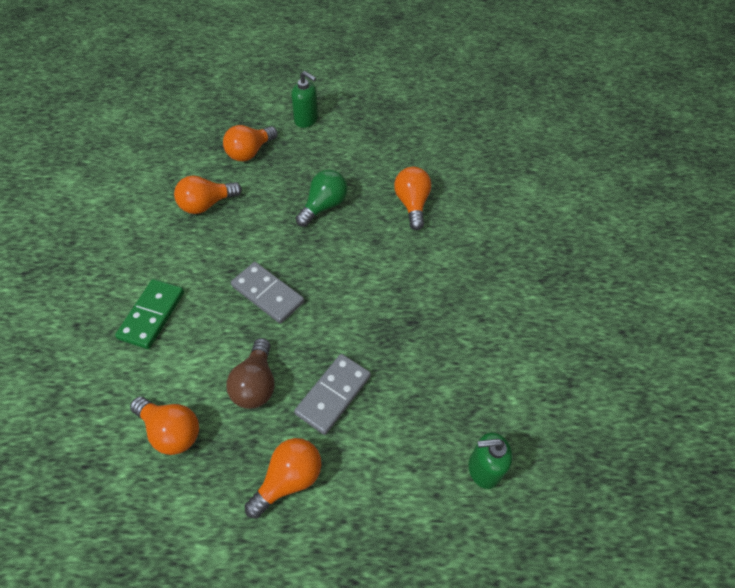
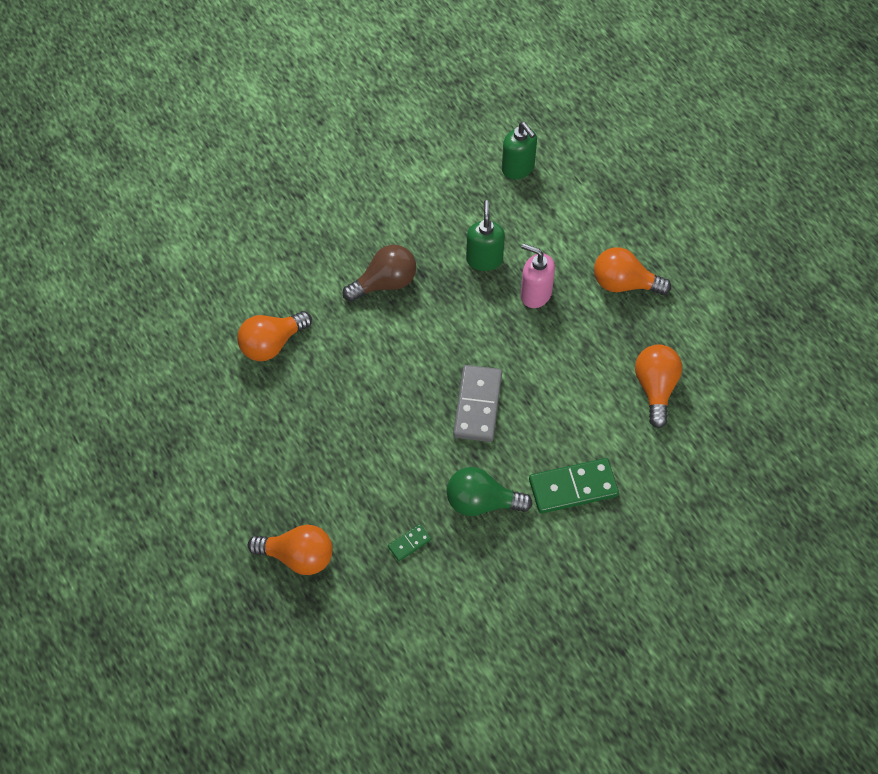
camera: 120 degrees left, 5 degrees up
orange light bulb [174,175,242,214] -> green domino [388,524,431,561]
brown light bulb [226,338,275,409] -> brown light bulb moved to [343,245,416,302]
green soap dispenser [291,71,318,128] -> green soap dispenser moved to [466,200,505,271]
grey domino [294,354,371,435] -> pink soap dispenser [521,243,555,308]
green light bulb [296,170,348,227] -> green light bulb moved to [447,467,533,516]

